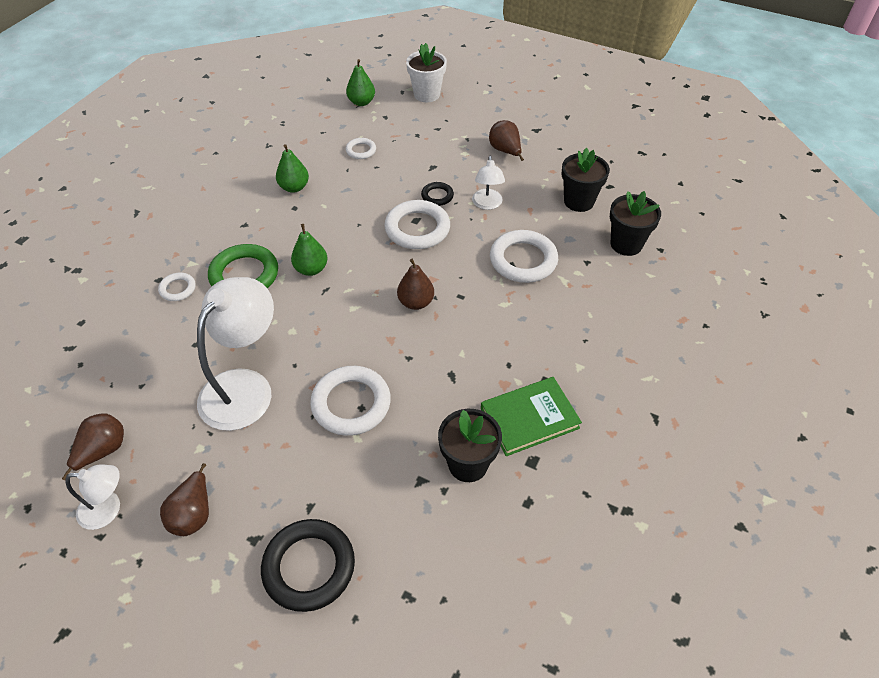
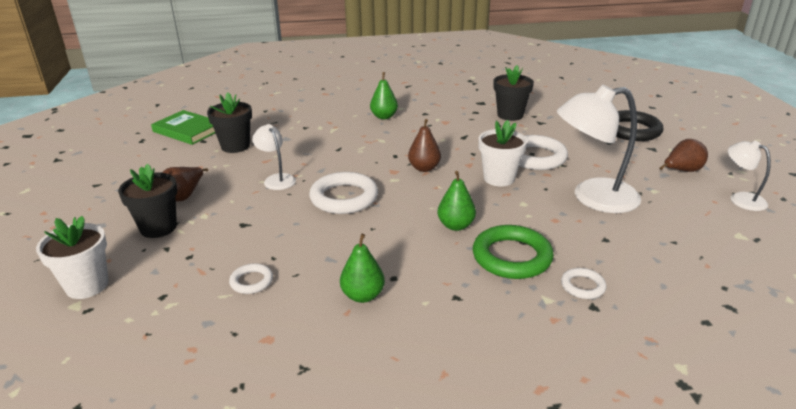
camera: 125 degrees left, 20 degrees down
brown pear [62,413,124,480] -> none
green pear [346,59,375,106] -> green pear moved to [370,72,398,119]
black ring [421,182,454,206] -> none
white lamp [472,156,505,210] -> white lamp turned 90 degrees counterclockwise [252,124,296,190]
green book [481,377,582,456] -> green book moved to [151,110,215,145]
white ring [490,230,558,283] -> none
black flower pot [610,191,661,256] -> black flower pot moved to [118,164,177,238]
none -> white flower pot [478,120,527,186]

